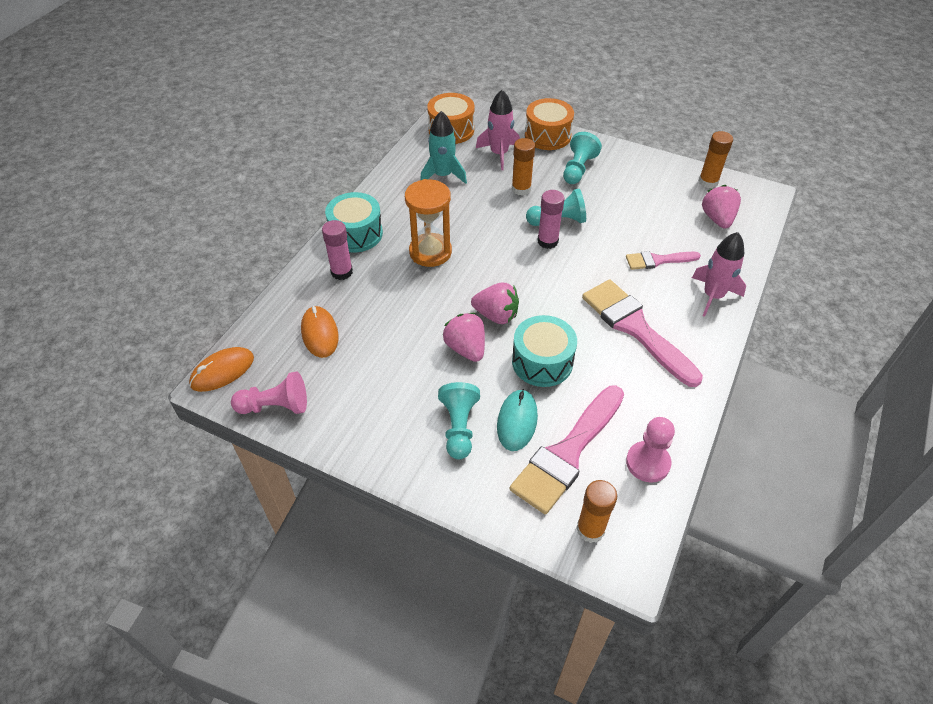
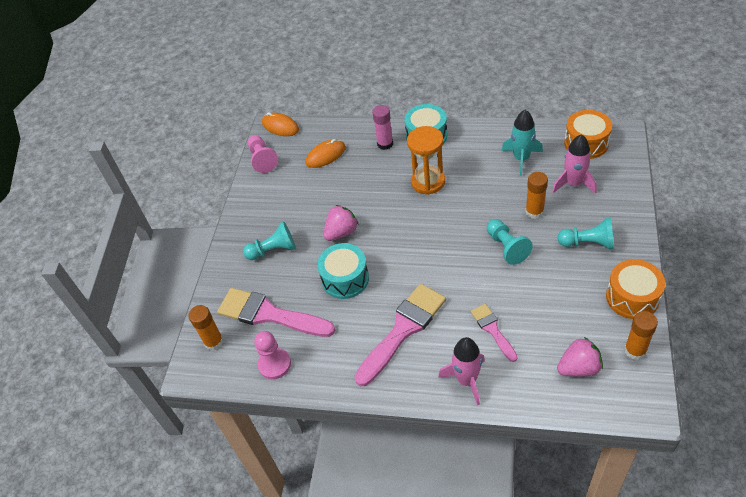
camera: 80 degrees right, 0 degrees up
pink strawberry [471,283,519,324] -> none
turquoise mouse [497,389,538,451] -> none
orange drum [525,98,574,150] -> orange drum moved to [606,259,665,319]
pink glue stick [538,190,564,249] -> none

